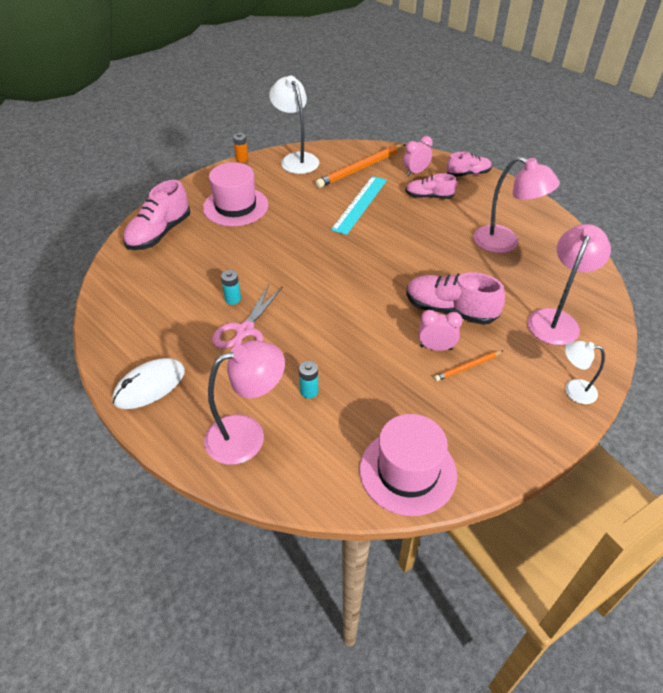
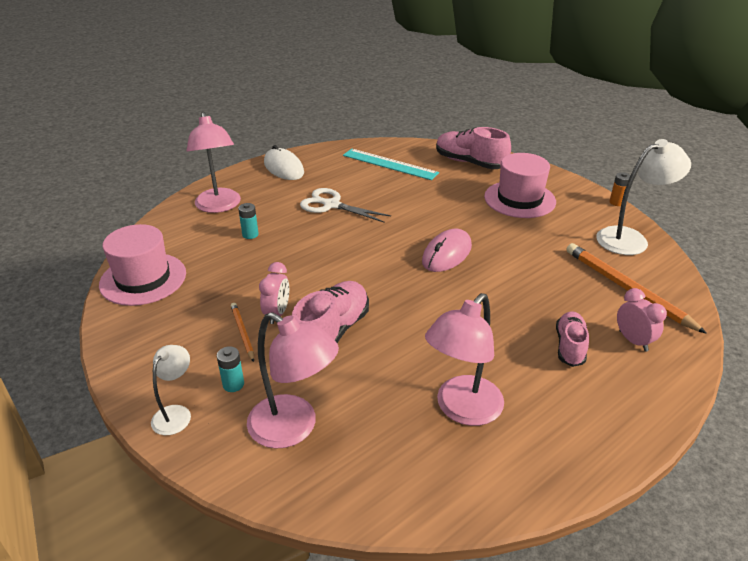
camera: 95 degrees right, 10 degrees down
pink scissors [212,284,283,349] -> white scissors [300,188,391,222]
turquoise battery [221,270,241,305] -> turquoise battery moved to [217,346,244,392]
turquoise ruler [331,176,387,235] -> turquoise ruler moved to [343,149,439,180]
pink shoe [447,152,492,177] -> none
none -> pink mouse [422,229,472,272]

